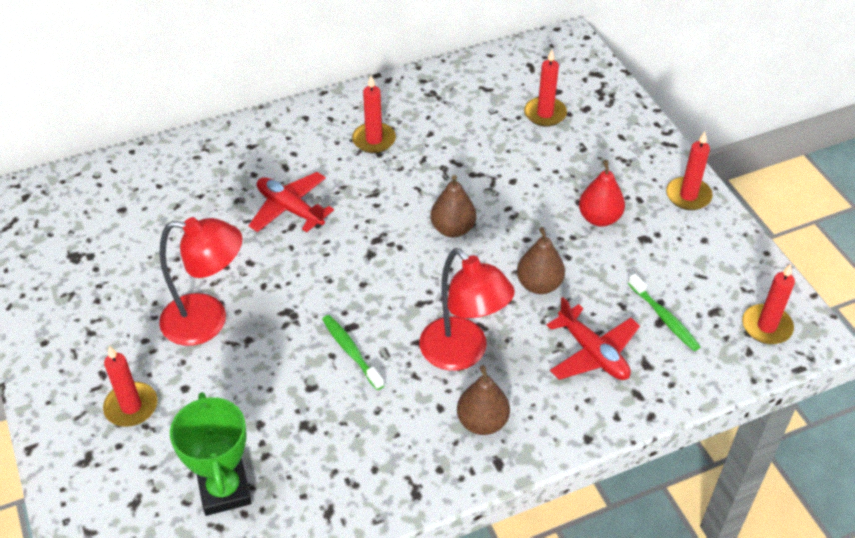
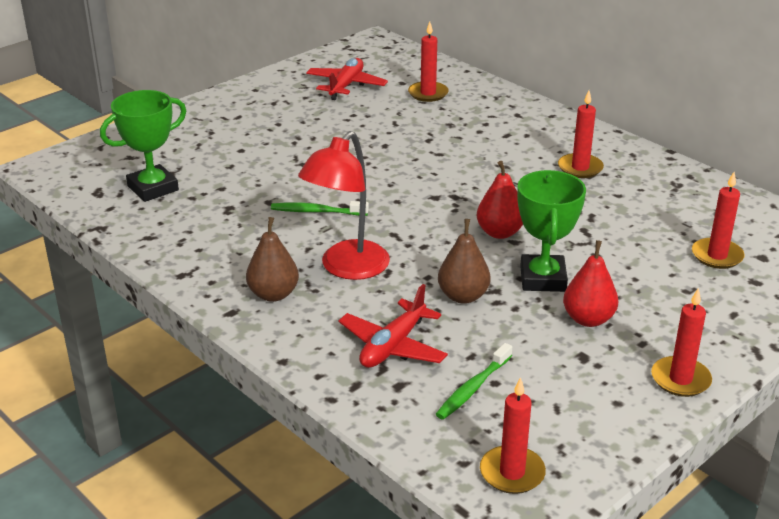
camera: 70 degrees right, 15 degrees down
red candle [103,346,158,427] -> red candle moved to [408,22,449,102]
red lamp [159,217,242,346] -> none
red plane [249,172,334,232] -> red plane moved to [306,58,388,100]
green toothbrush [322,315,384,390] -> green toothbrush turned 120 degrees counterclockwise [271,201,369,216]
brown pear [430,175,476,237] -> red pear [477,161,523,239]
none -> green trophy [517,170,586,292]

